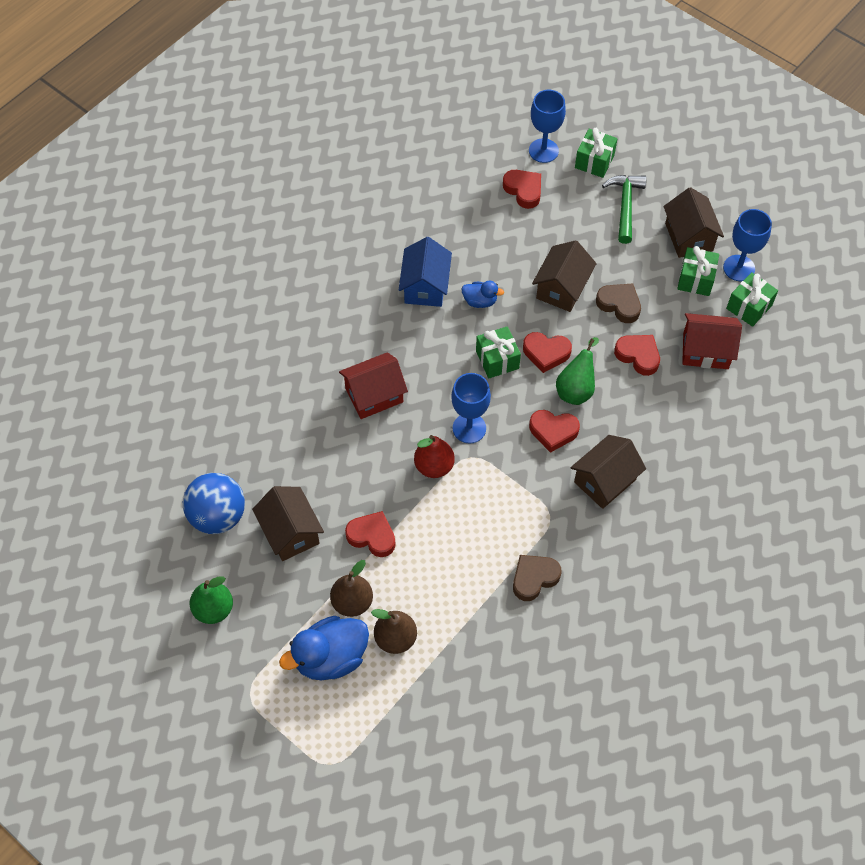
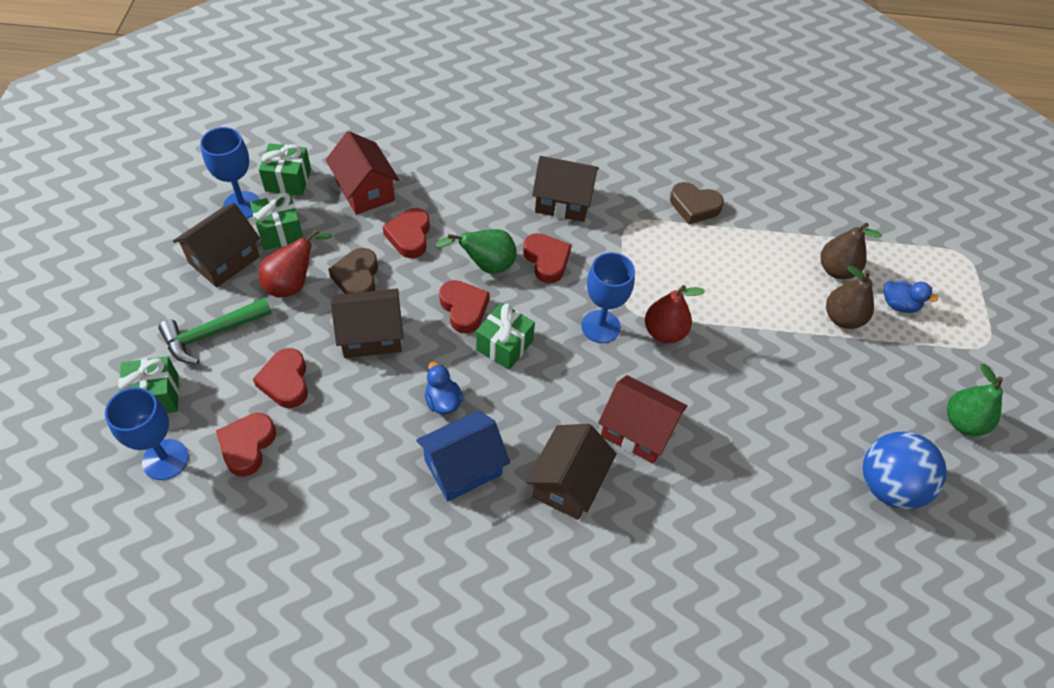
camera: 130 degrees left, 5 degrees down
brown house [252,486,324,561] -> brown house moved to [526,424,617,520]
blue duck [279,616,369,680] -> blue duck [884,281,938,313], size x0.53
red heart [345,511,396,557] -> red heart moved to [253,348,308,408]
none -> red pear [259,229,332,298]

